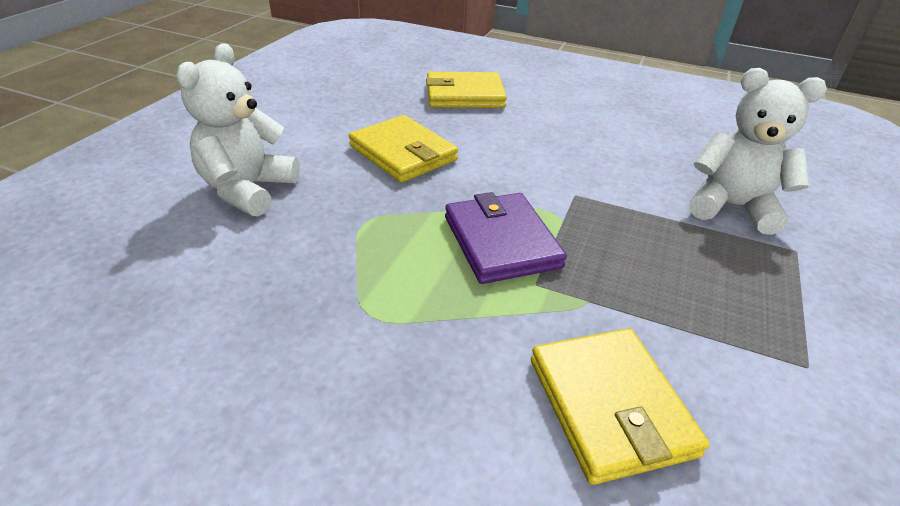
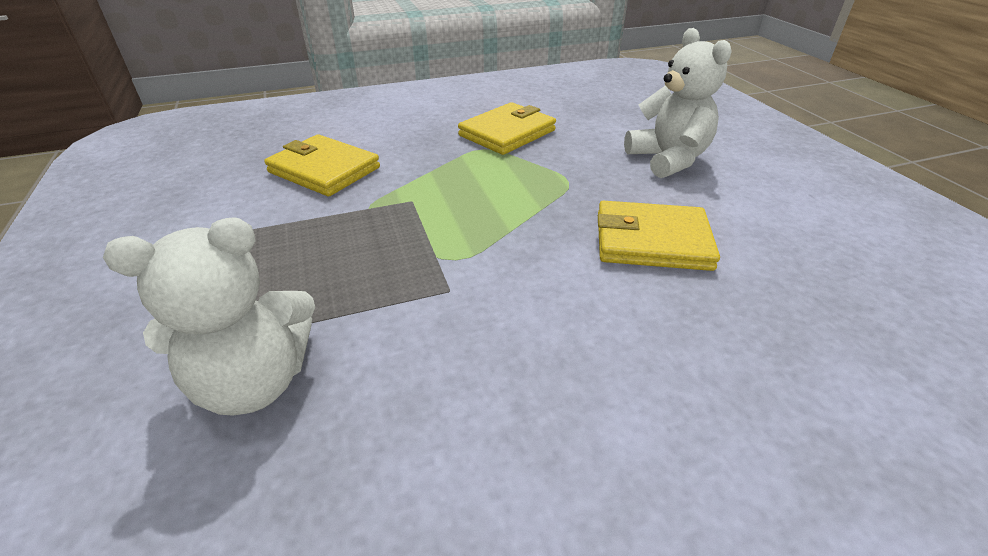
camera: 140 degrees right, 0 degrees up
yellow wallet [426,72,507,108] -> yellow wallet moved to [458,102,556,155]
purple wallet [445,192,567,284] -> none

